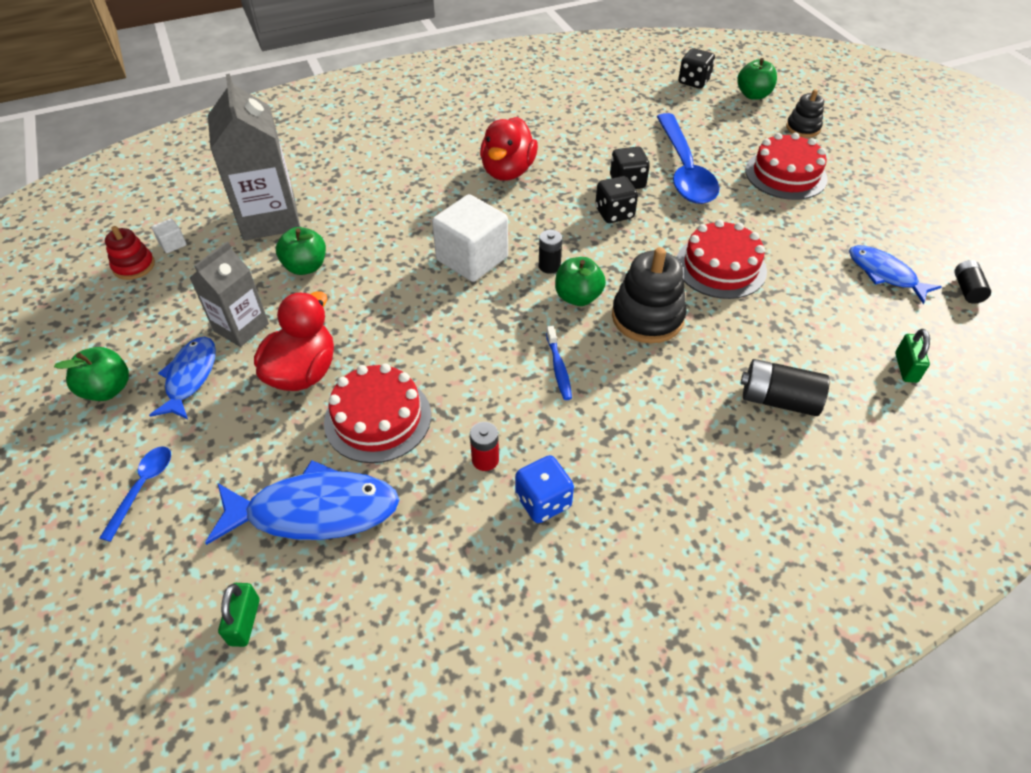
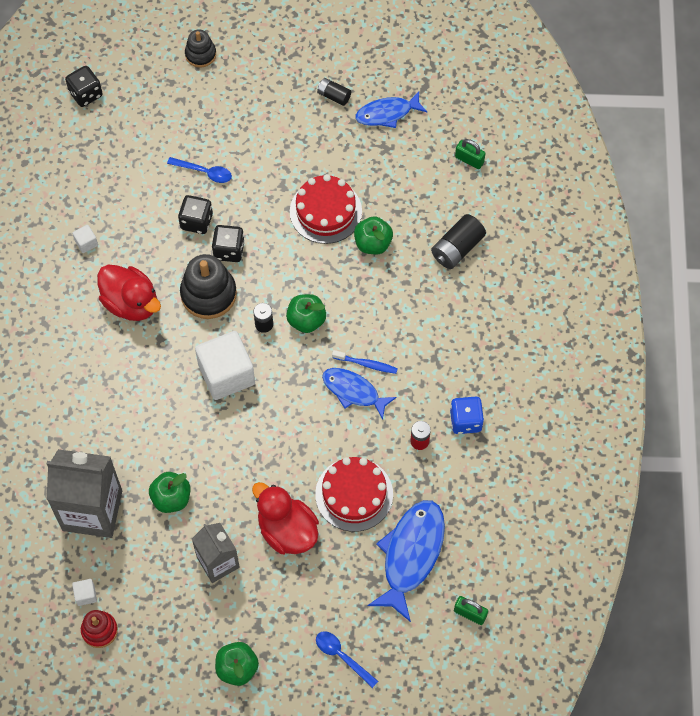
camera: 65 degrees left, 15 degrees up
blue fish [149,337,216,419] -> blue fish moved to [322,368,397,420]
black stacking toy [612,247,687,343] -> black stacking toy moved to [180,254,237,319]
blue spoon [657,113,719,204] -> blue spoon [167,157,232,183], size x0.47
green apple [737,58,777,100] -> green apple moved to [354,216,393,255]
red cake [745,133,828,200] -> none
black battery [954,260,991,304] -> black battery moved to [317,78,351,106]
none -> white cube [72,225,98,253]

